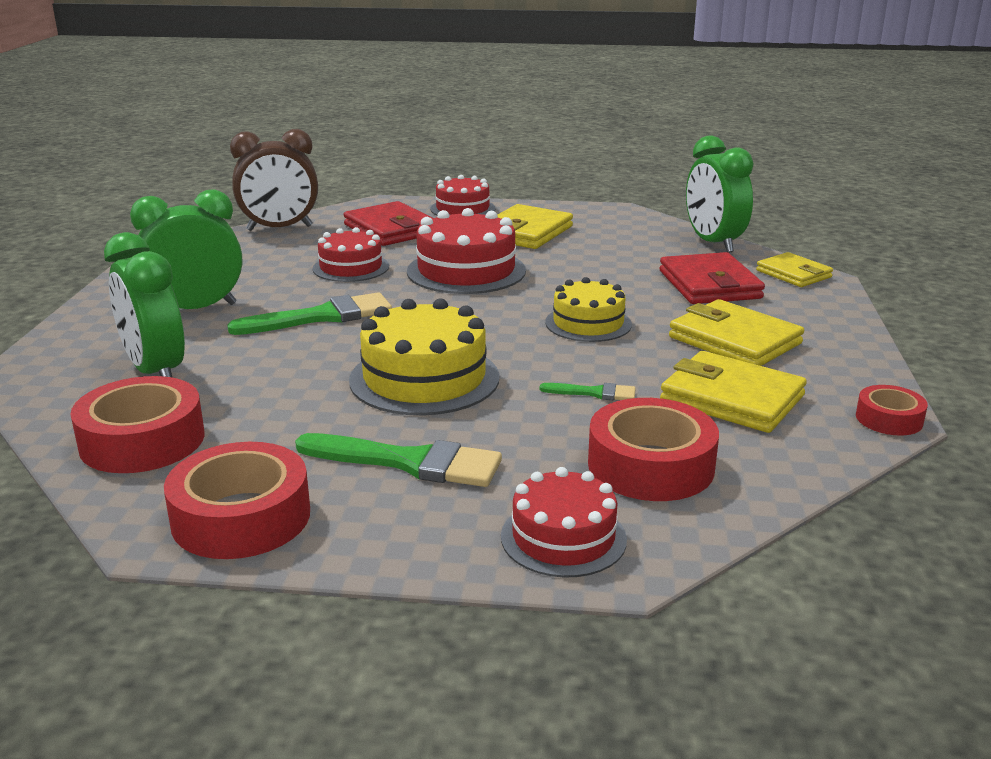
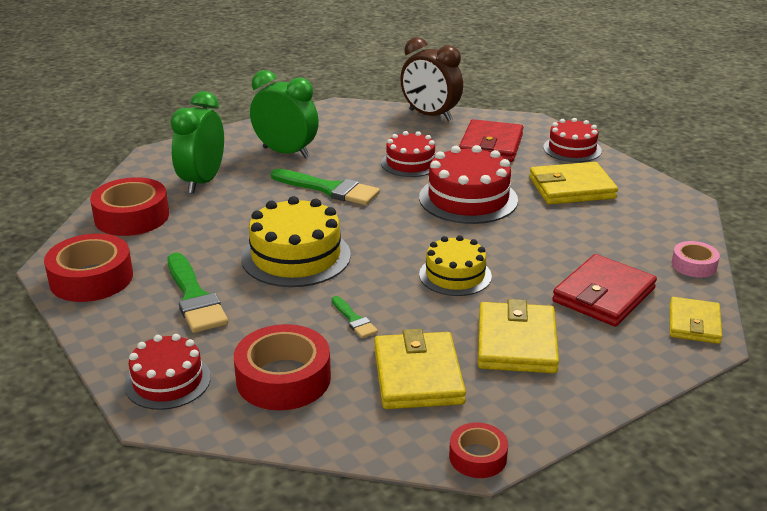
camera: 50 degrees right, 5 degrees up
green clock [686,135,754,253] -> pink tape [672,241,720,278]

